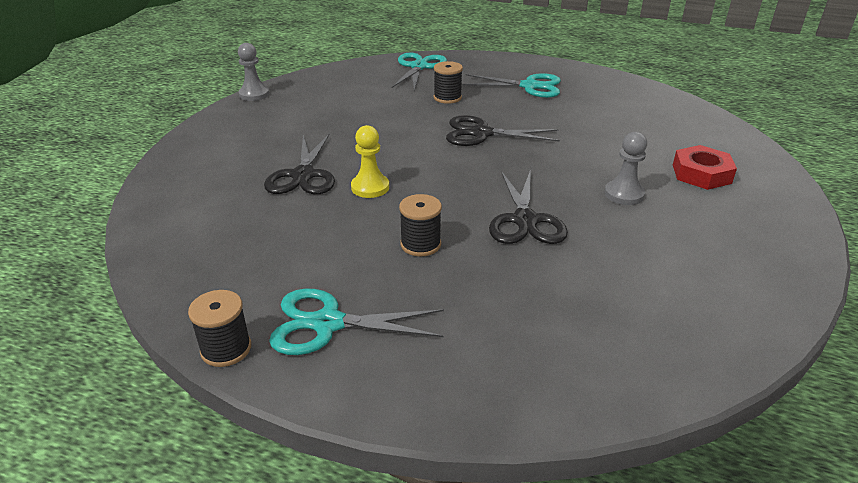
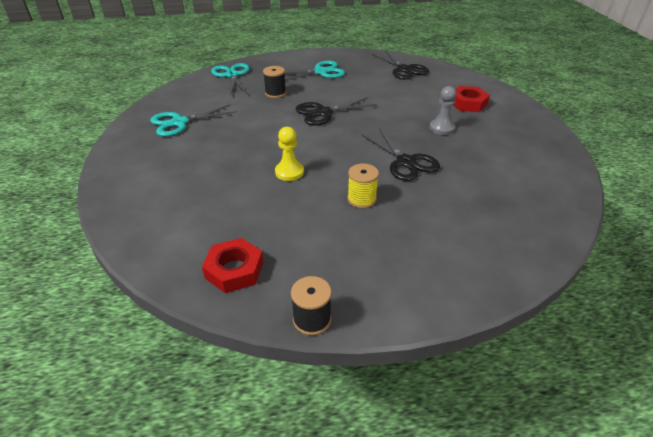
camera: 30 degrees left, 5 degrees up
grey pawn [238,43,269,101] -> none
black scissors [264,133,335,194] -> black scissors moved to [372,51,429,80]
turquoise scissors [269,289,444,355] -> turquoise scissors moved to [150,105,237,137]
black spool [399,194,442,257] -> yellow spool [347,163,379,208]
none -> red nut [202,238,264,293]

